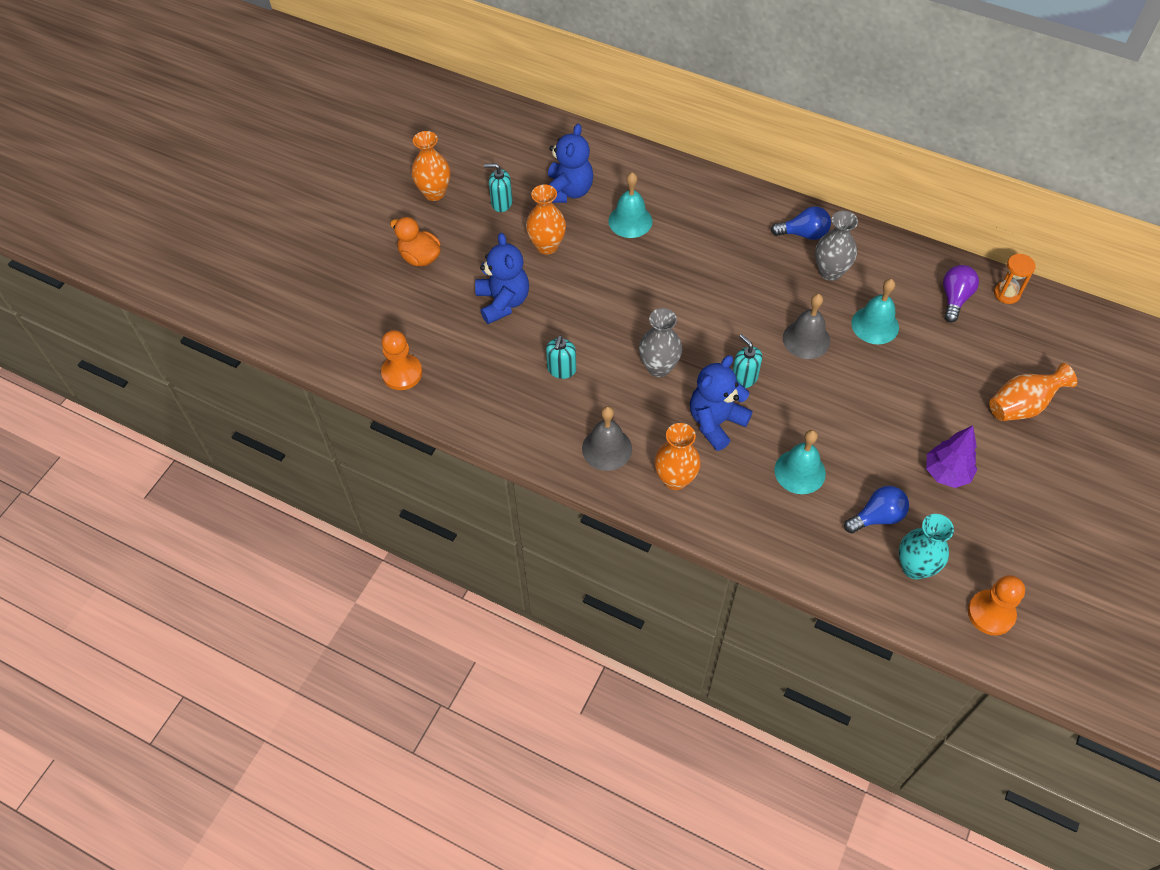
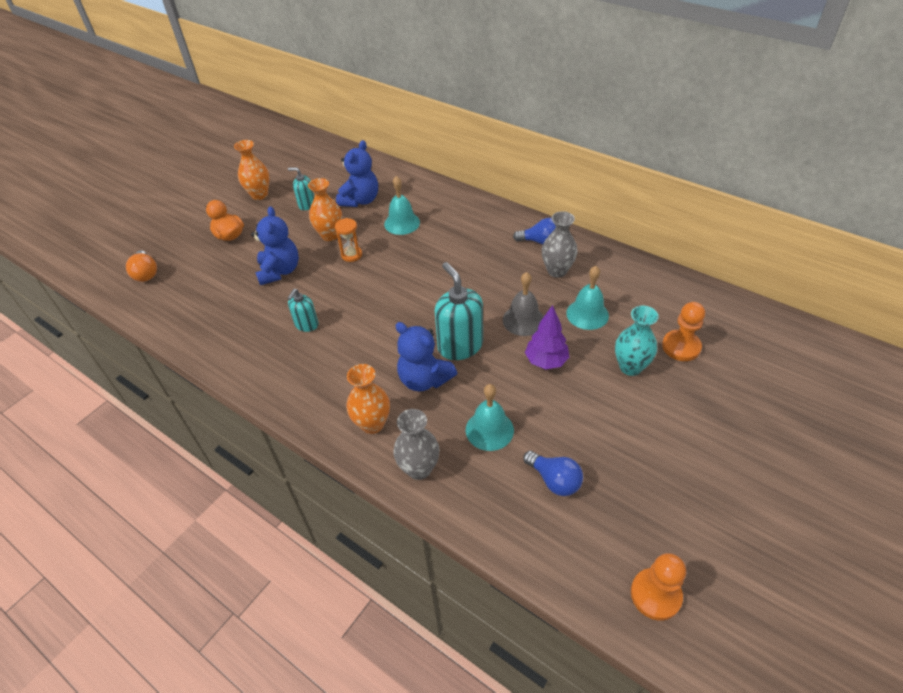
camera: 10 degrees right, 10 degrees down
orange pawn [381,330,422,390] -> orange pawn moved to [662,302,705,361]
grey bell [582,406,632,471] -> none
grey vase [639,308,682,377] -> grey vase moved to [393,409,440,480]
blue teddy bear [690,355,753,451] -> blue teddy bear turned 105 degrees counterclockwise [396,322,457,391]
turquoise soap dispenser [732,334,762,388] -> turquoise soap dispenser [435,262,483,360], size x1.79
blue light bulb [844,486,909,534] -> blue light bulb turned 60 degrees clockwise [523,451,583,496]
turquoise vase [899,514,954,580] -> turquoise vase moved to [615,306,659,376]
purple tree [926,425,977,488] -> purple tree moved to [525,305,569,369]
purple light bulb [943,265,979,322] -> none
orange vase [989,363,1077,421] -> none
orange hourglass [994,253,1036,304] -> orange hourglass moved to [335,218,362,262]
none -> orange light bulb [126,250,157,282]

